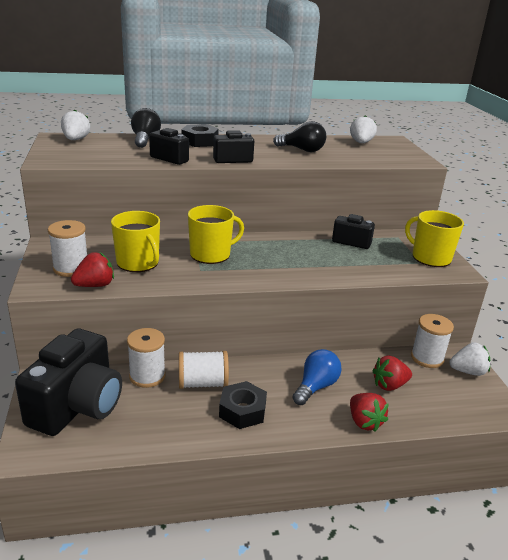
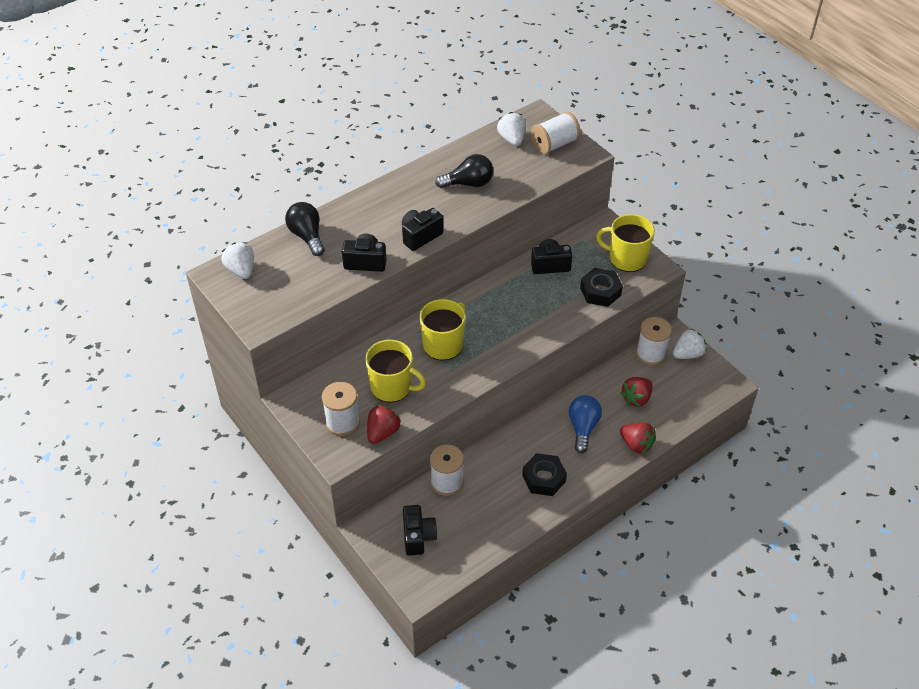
camera: 25 degrees left, 20 degrees up
black camera [15,329,122,436] -> black camera [403,505,438,556], size x0.52
white spool [179,351,229,389] -> white spool moved to [531,112,581,154]
black nut [181,124,219,147] -> black nut moved to [580,268,623,307]

